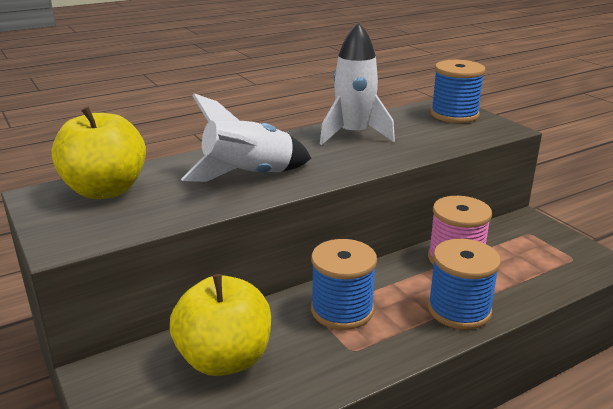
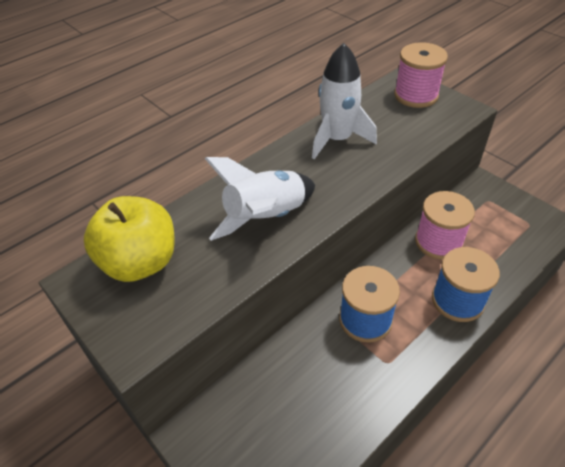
camera: 10 degrees left, 20 degrees up
yellow apple [170,274,271,376] -> none
blue spool [431,60,486,123] -> pink spool [394,42,448,108]

